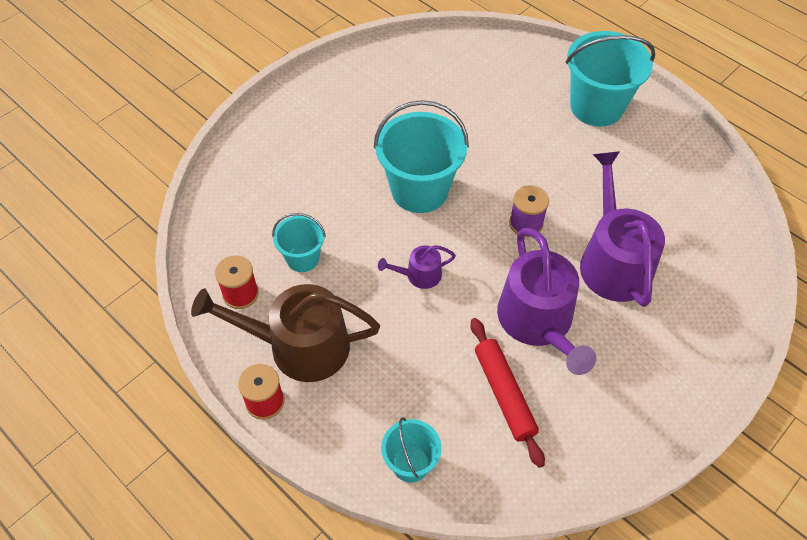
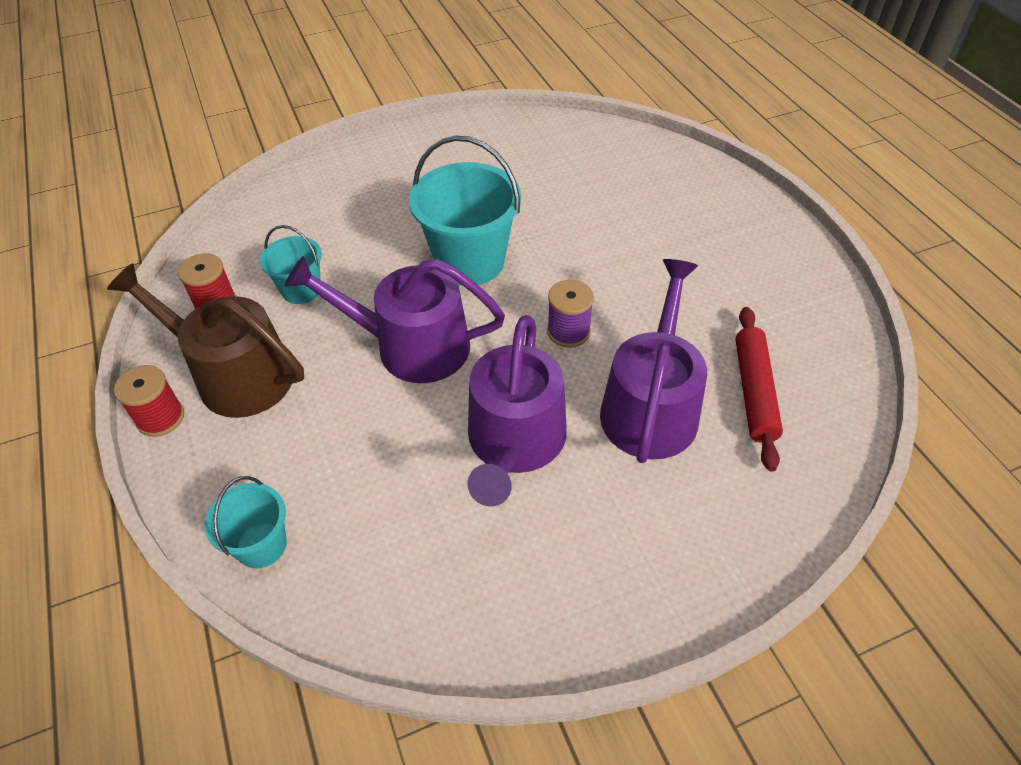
camera: 25 degrees right, 5 degrees down
purple watering can [378,245,456,289] -> purple watering can [285,256,505,383], size x2.12
red rolling pin [470,318,545,468] -> red rolling pin moved to [735,307,783,472]
turquoise bucket [566,31,655,127] -> none

